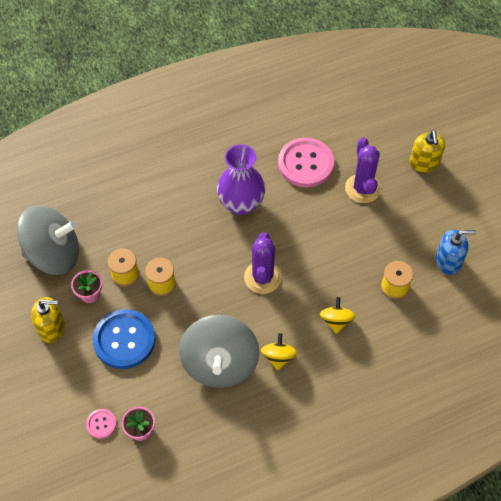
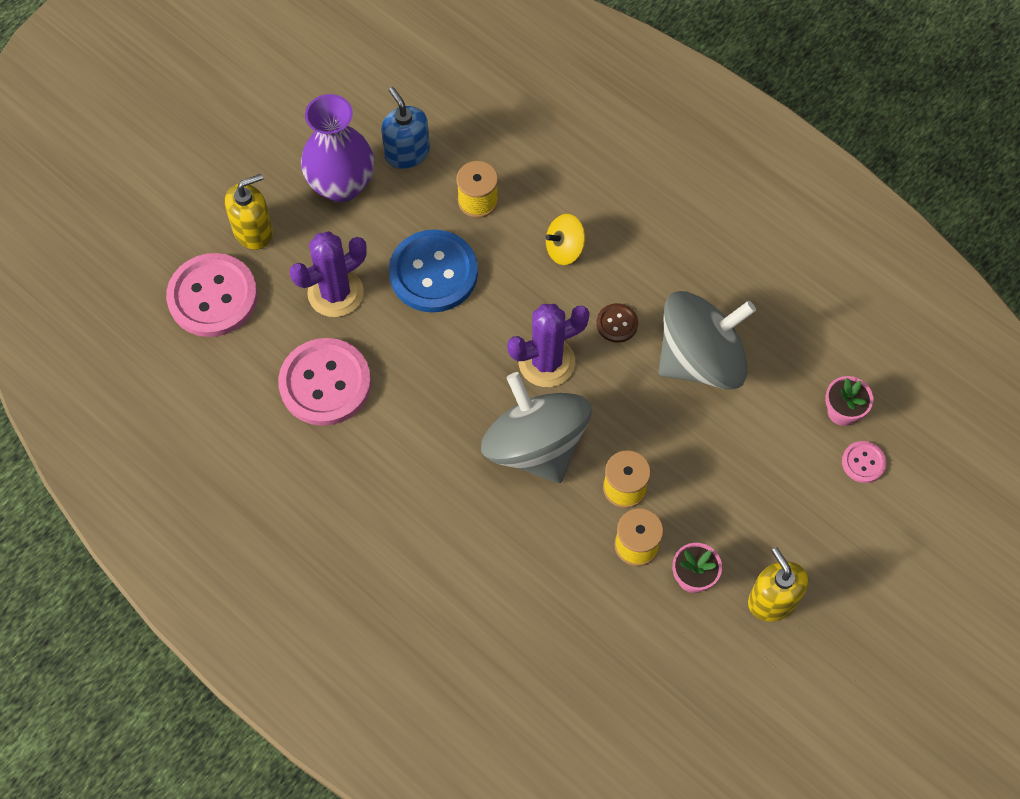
camera: 115 degrees left, 5 degrees up
grey spinning top [17,205,79,275] -> grey spinning top moved to [481,372,591,483]
blue button [93,309,155,369] -> blue button moved to [389,229,478,313]
purple vase [217,144,265,215] -> purple vase moved to [301,94,374,202]
yellow spinning top [261,333,297,371] -> none
none -> pink button [166,253,257,337]
none -> brown button [596,303,638,343]

